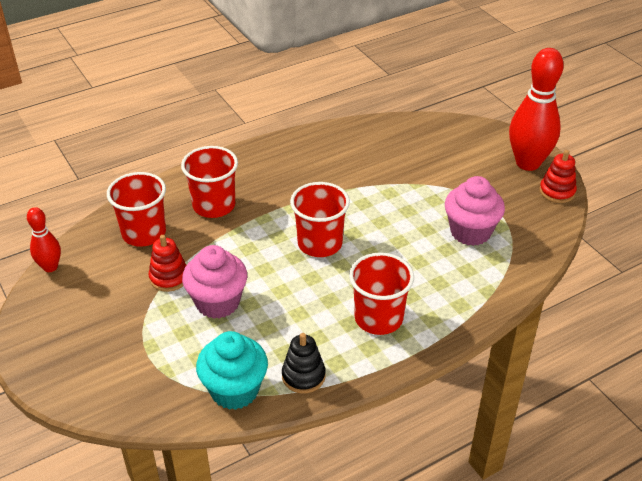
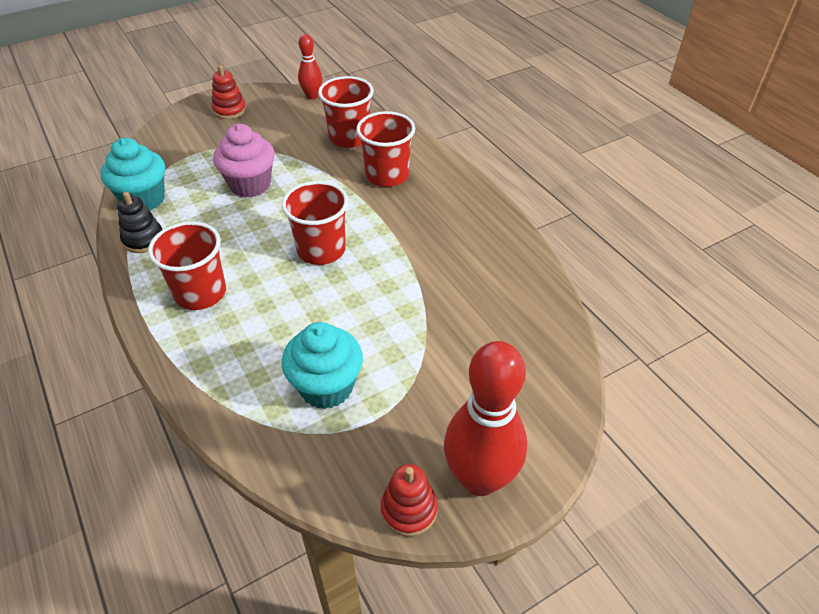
camera: 90 degrees right, 5 degrees up
red stacking toy [148,235,187,292] -> red stacking toy moved to [212,65,246,119]
pink cupcake [445,176,505,246] -> turquoise cupcake [282,322,363,409]

